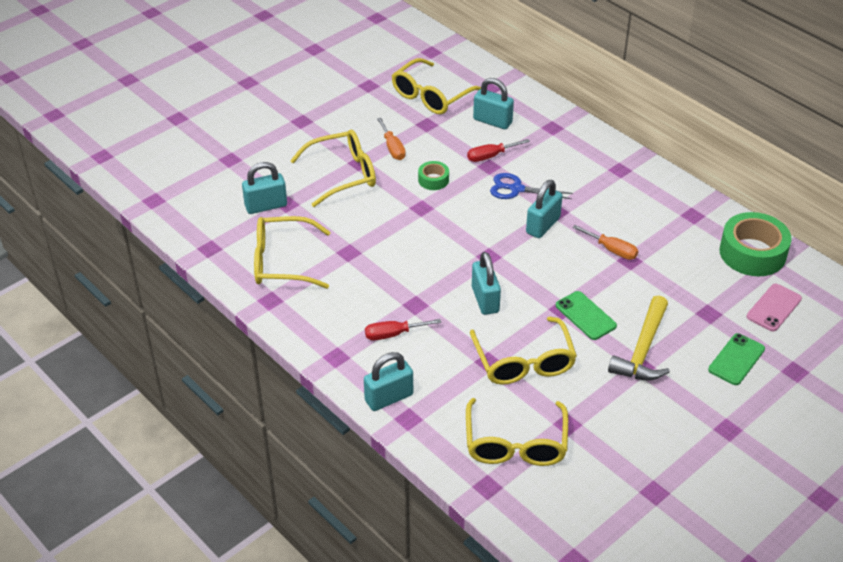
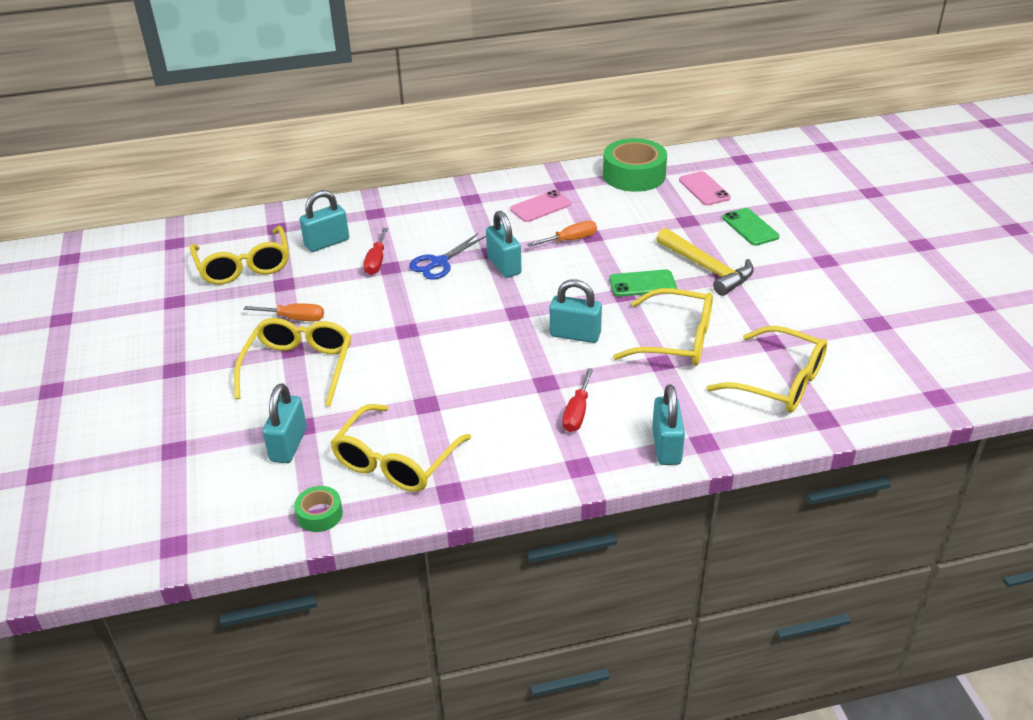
camera: 60 degrees left, 5 degrees down
green tape [418,161,449,190] -> green tape moved to [294,486,343,532]
none -> pink phone [510,190,571,222]

